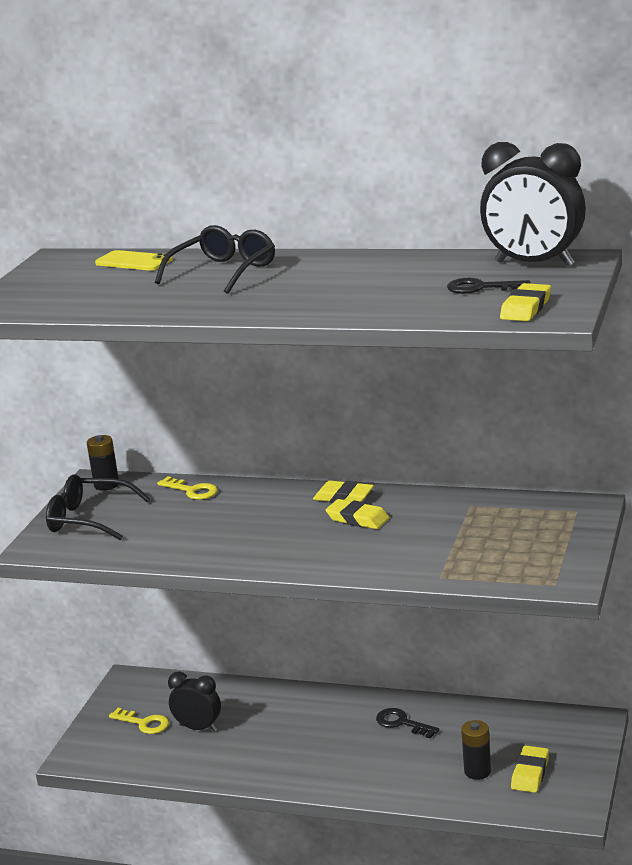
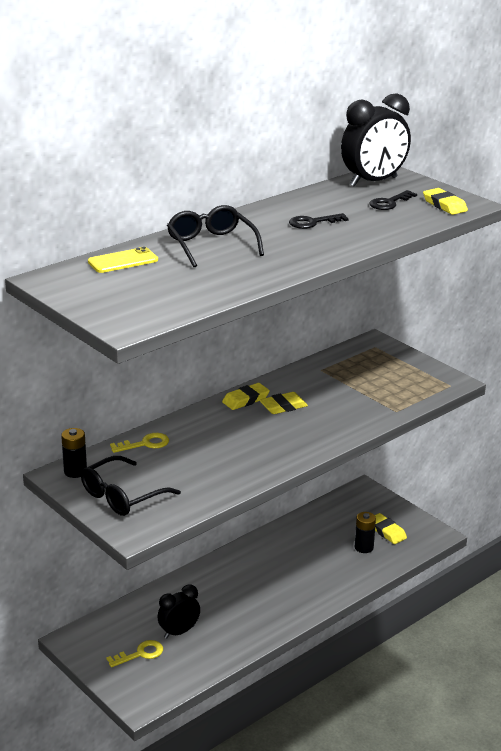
camera: 60 degrees left, 5 degrees up
black key [376,708,439,738] -> black key moved to [289,213,349,229]

